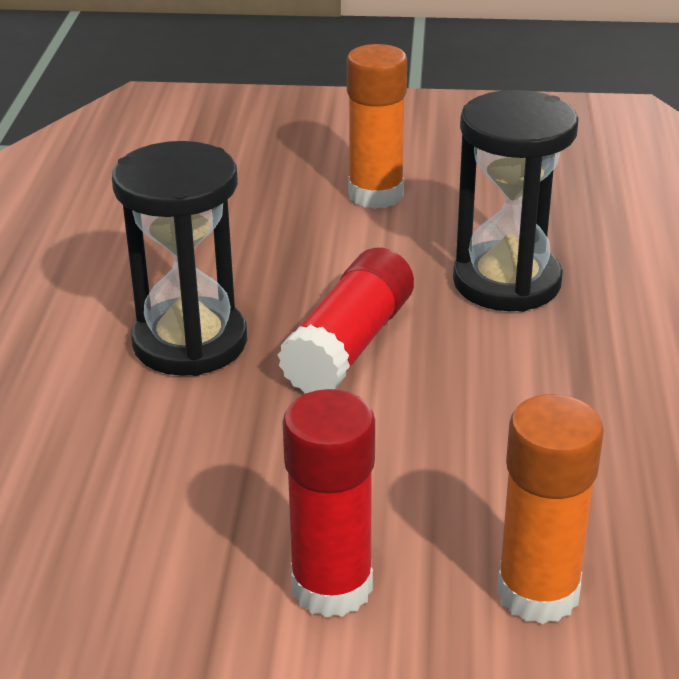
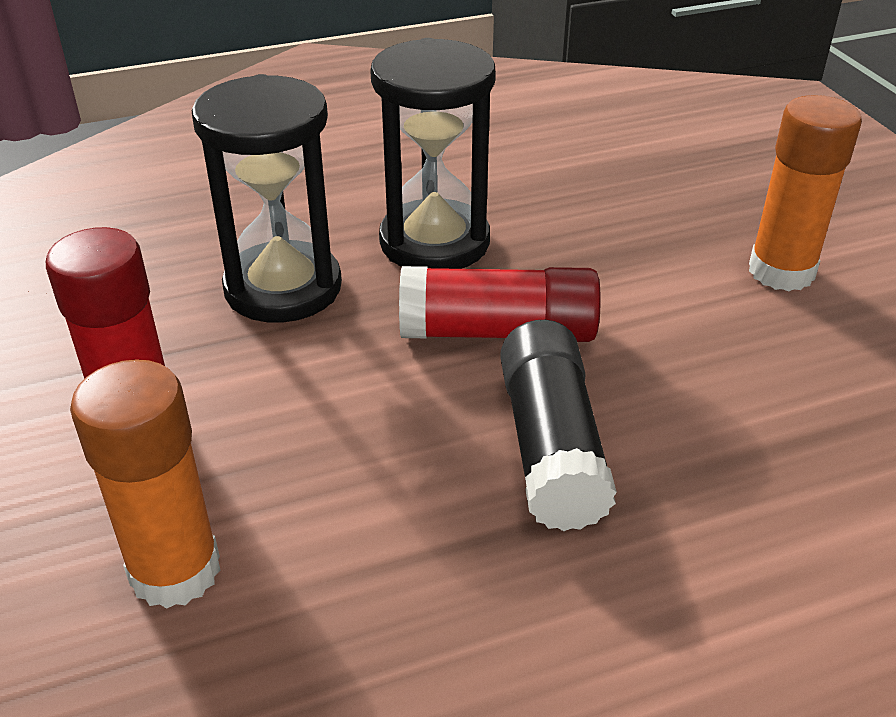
camera: 65 degrees right, 5 degrees up
black hourglass [453,90,579,312] -> black hourglass moved to [192,74,342,323]
none -> black glue stick [500,320,617,531]

